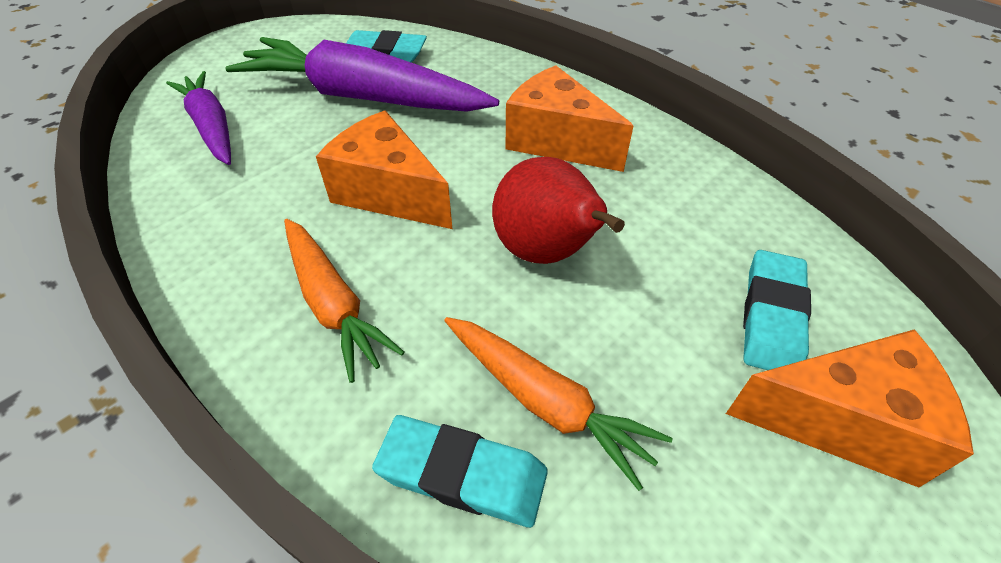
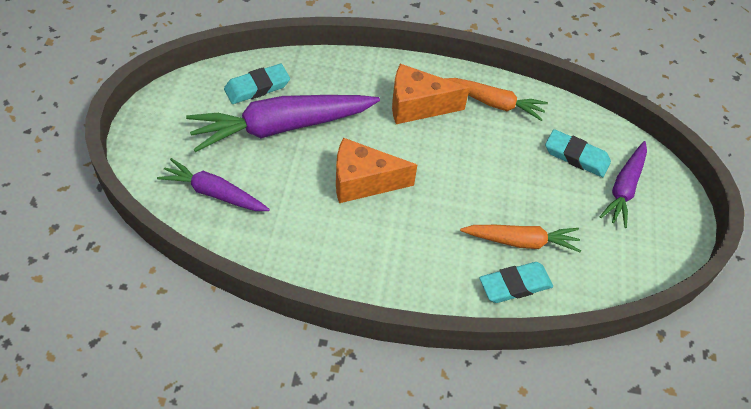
camera: 40 degrees left, 5 degrees up
orange carrot [284,219,404,383] -> orange carrot moved to [444,78,548,121]
red pear [492,157,625,264] -> none
orange cheese [726,329,974,488] -> purple carrot [600,141,647,228]
turquoise eraser [743,250,811,370] -> turquoise eraser turned 45 degrees counterclockwise [545,129,611,177]

